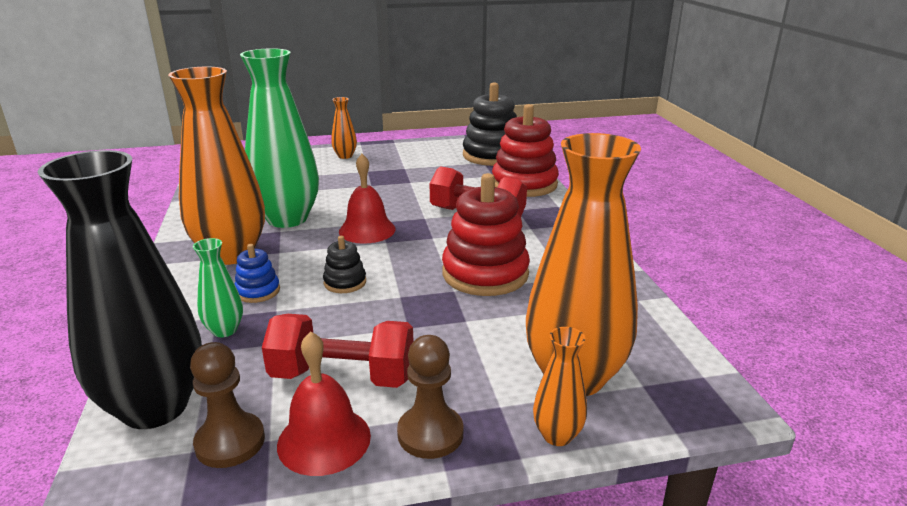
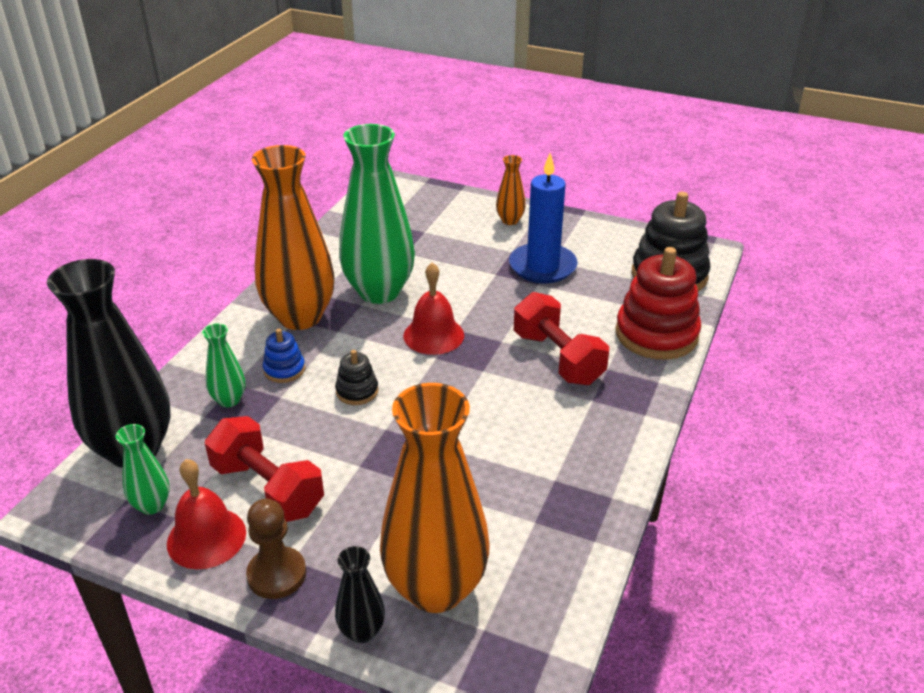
camera: 35 degrees right, 10 degrees up
brown pawn [190,342,265,468] -> green vase [116,424,170,515]
red stacking toy [442,173,530,296] -> none
orange vase [533,327,587,446] -> black vase [335,546,385,643]
none -> blue candle [509,153,578,283]

